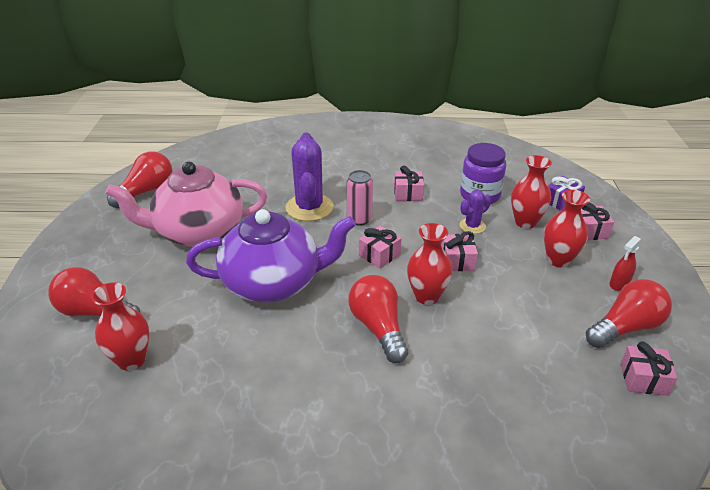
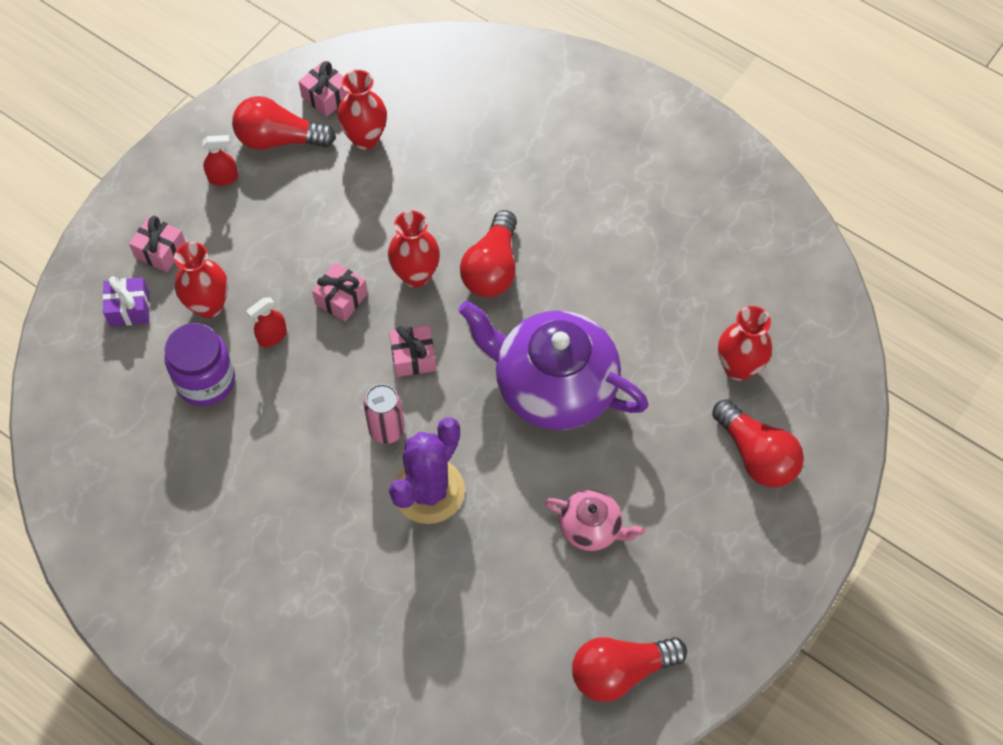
camera: 145 degrees left, 25 degrees up
pink teapot [105,162,267,247] -> pink teapot [545,489,645,551], size x0.49
pink gift [394,166,424,201] -> none
purple cactus [459,190,491,234] -> red spray bottle [246,297,287,347]
red vase [544,190,590,268] -> red vase moved to [337,70,387,150]

